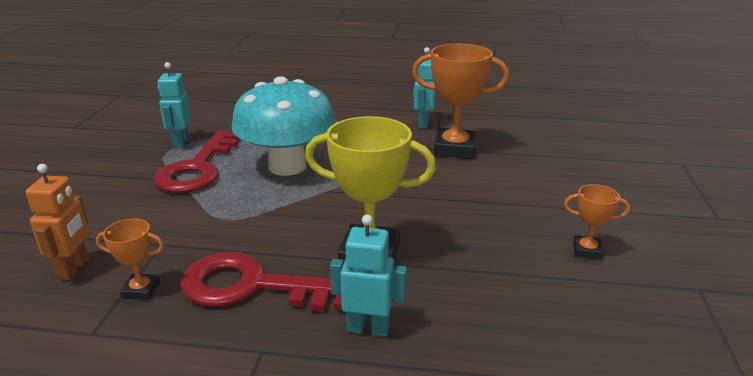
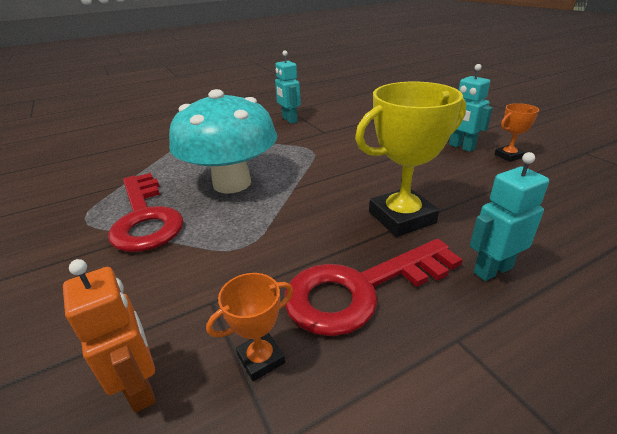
camera: 35 degrees left, 5 degrees up
turquoise robot [158,62,191,148] -> turquoise robot moved to [449,64,493,152]
orange trophy [412,44,509,159] -> none

